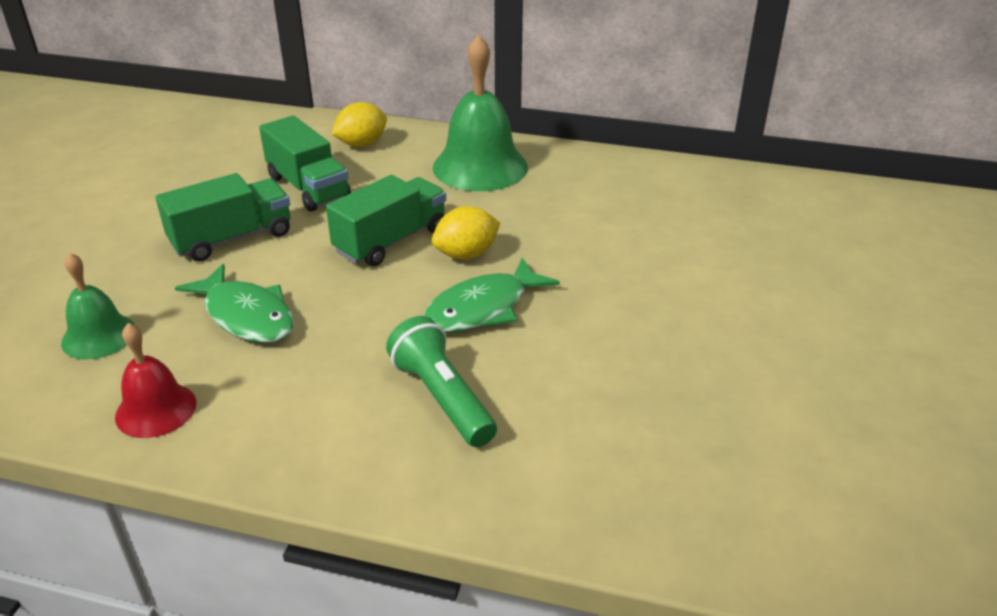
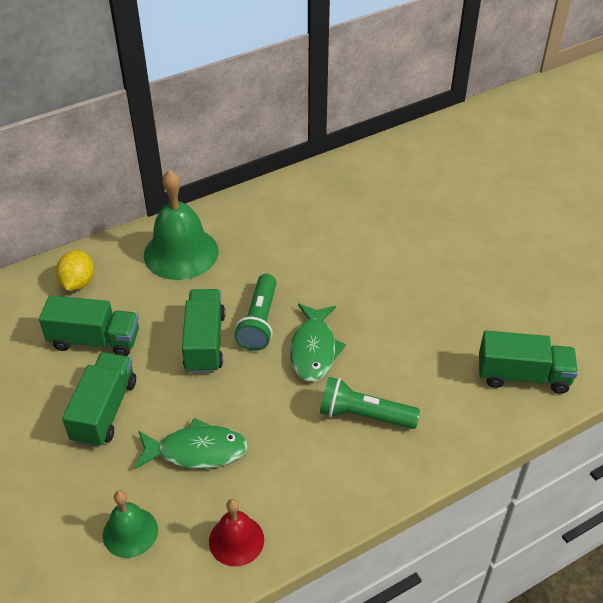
camera: 45 degrees left, 10 degrees up
yellow lemon [432,206,500,260] -> green flashlight [234,274,277,351]
none -> green truck [479,331,578,394]

